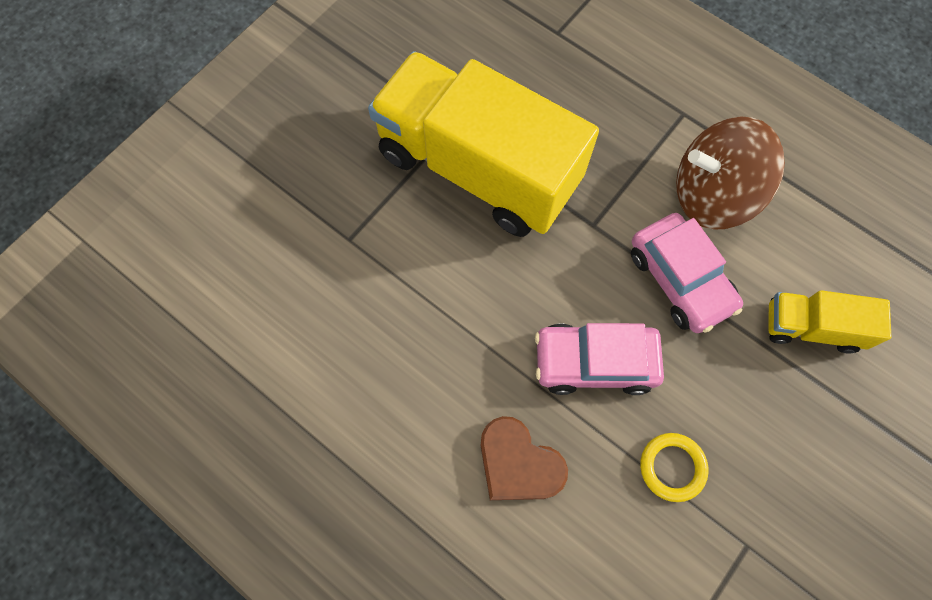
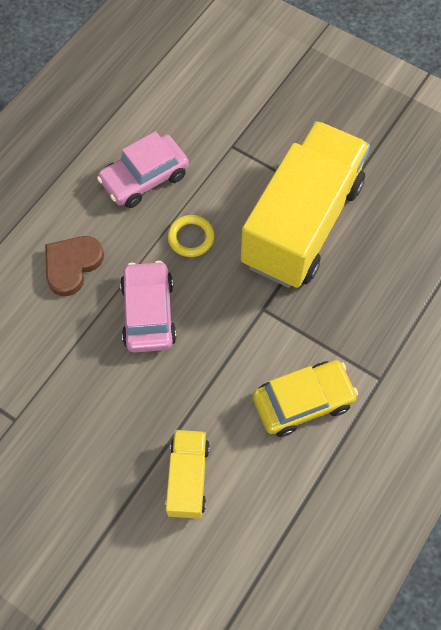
camera: 85 degrees right, 5 degrees down
pink car [631,213,743,333] -> pink car moved to [97,131,189,208]
yellow ring [640,433,709,502] -> yellow ring moved to [168,215,215,257]
brown spinning top [676,116,785,229] -> yellow car [253,360,358,437]

